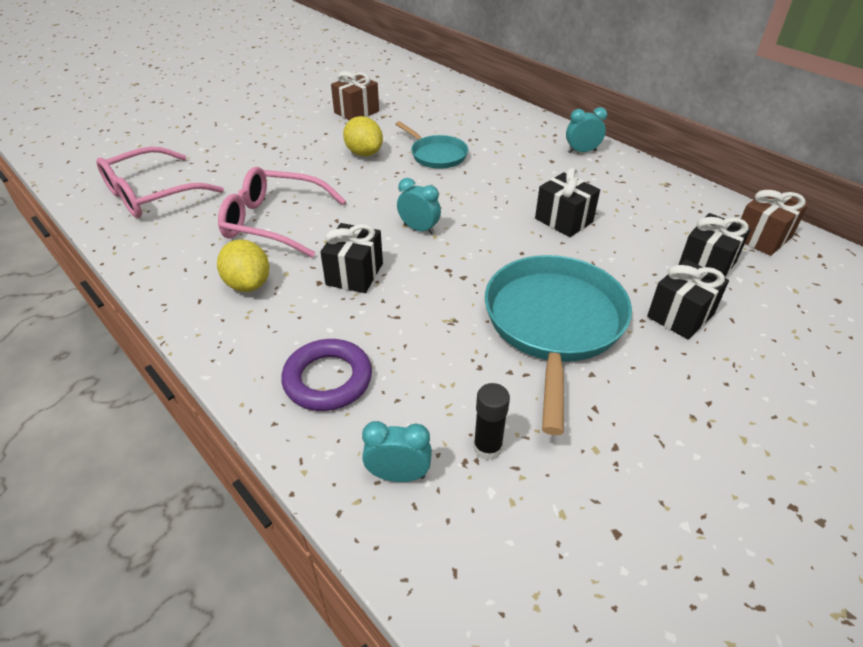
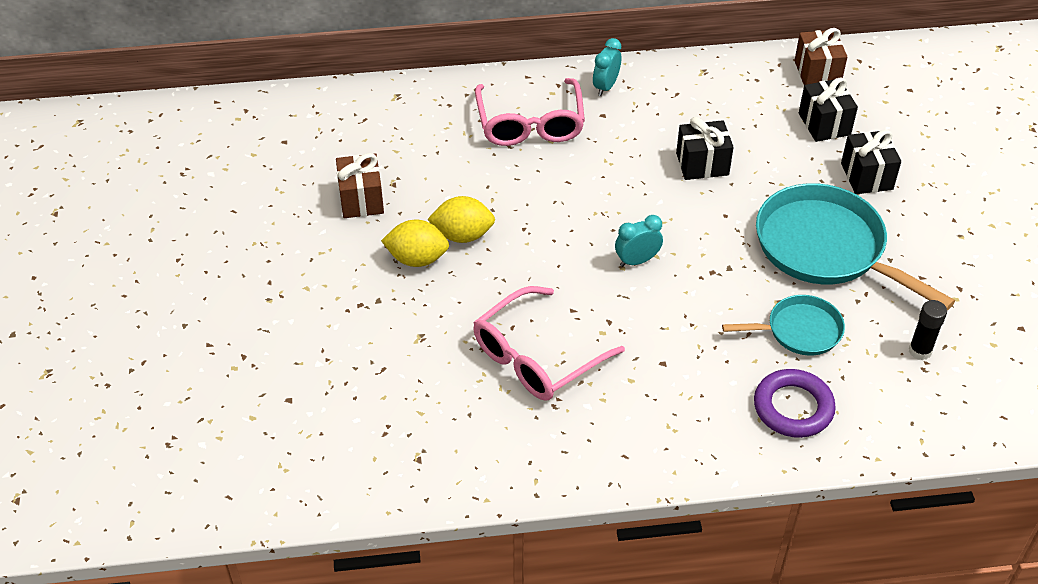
camera: 55 degrees left, 5 degrees up
pink glasses [96,146,224,218] -> pink glasses moved to [475,78,585,146]
yellow lemon [217,239,269,292] -> yellow lemon moved to [381,220,449,267]
black gift [320,223,383,293] -> none
turquoise clock [362,421,432,482] -> none
turquoise pan [395,121,468,169] -> turquoise pan moved to [722,295,845,356]

